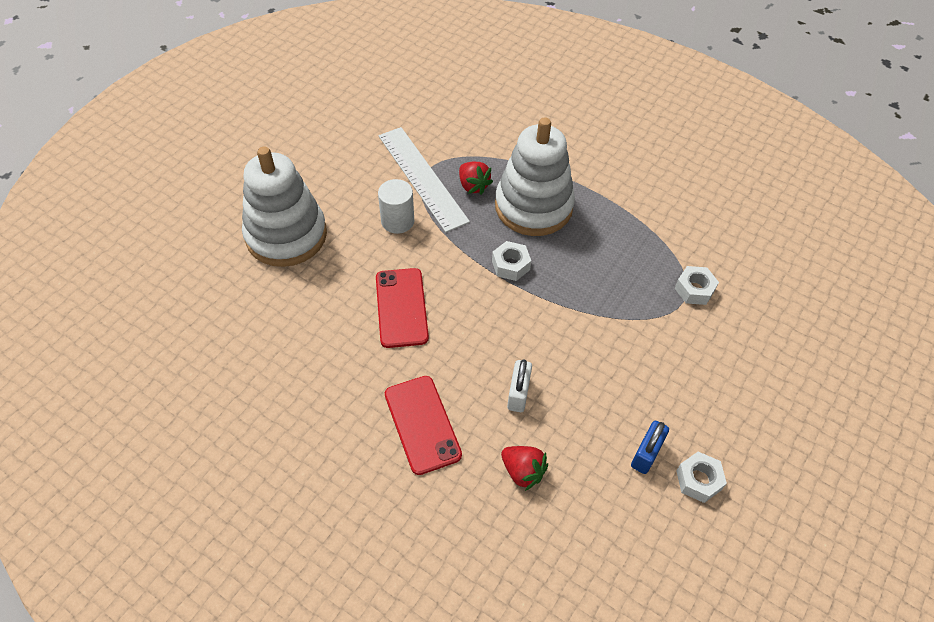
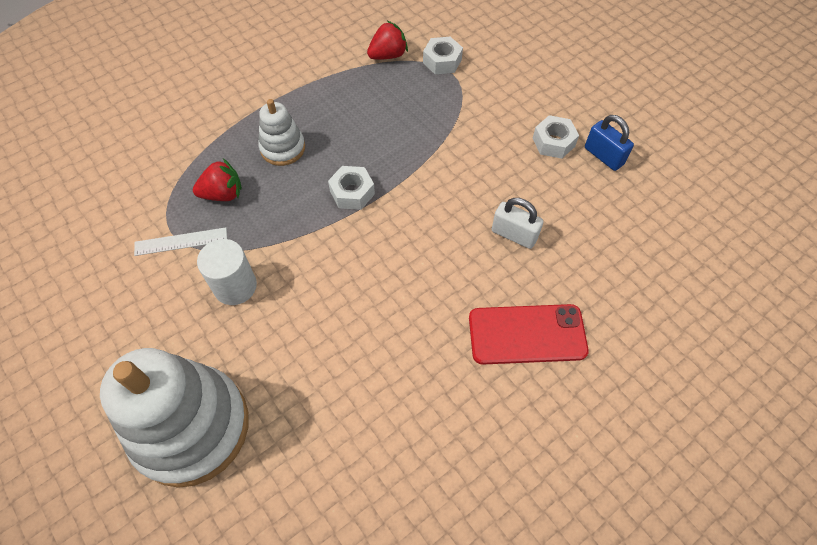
camera: 70 degrees left, 5 degrees up
red phone [376,268,429,348] -> none
white ruler [379,127,470,232] -> white ruler [134,227,227,256], size x0.48
white stacking toy [495,117,575,236] -> white stacking toy [258,99,305,166], size x0.50
red strawberry [501,446,548,491] -> red strawberry moved to [367,21,408,60]
white nut [676,452,727,503] -> white nut moved to [533,115,579,159]

